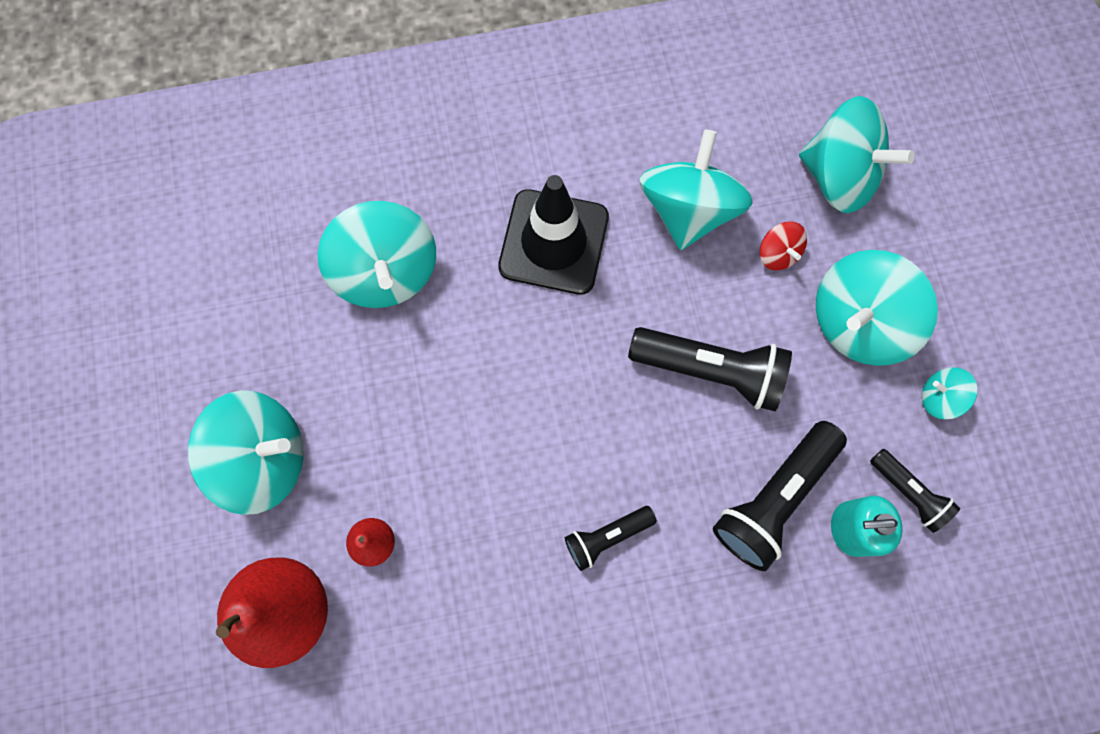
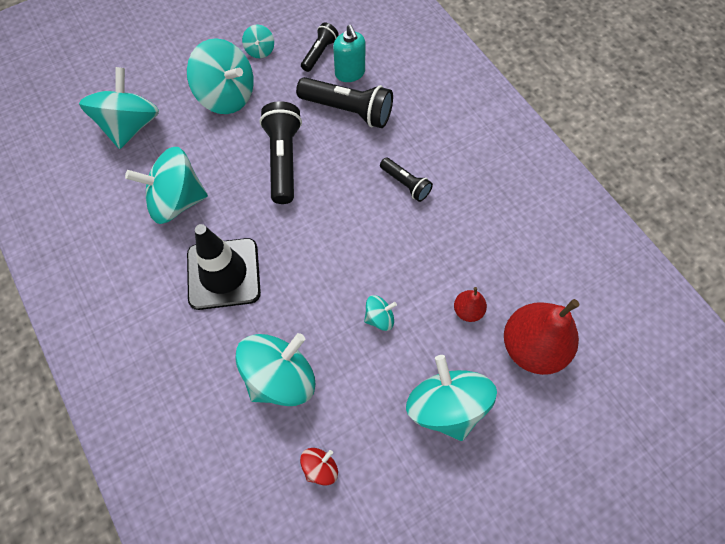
camera: 110 degrees left, 10 degrees down
red spinning top [760,221,807,270] -> red spinning top moved to [300,448,338,486]
none -> turquoise spinning top [364,295,397,331]

